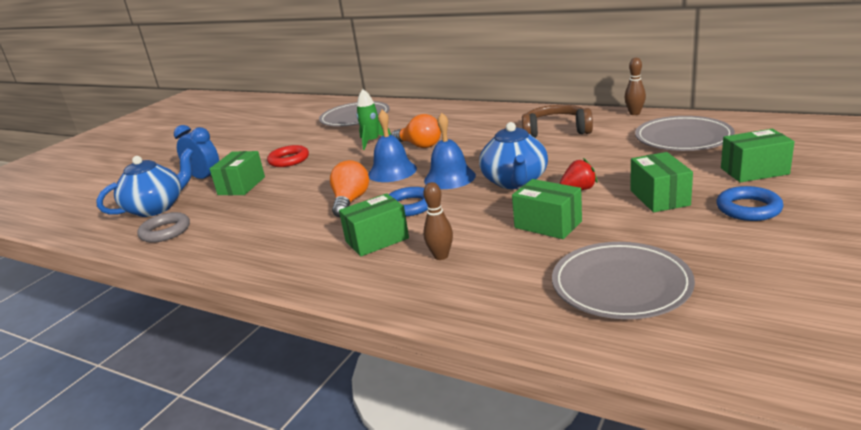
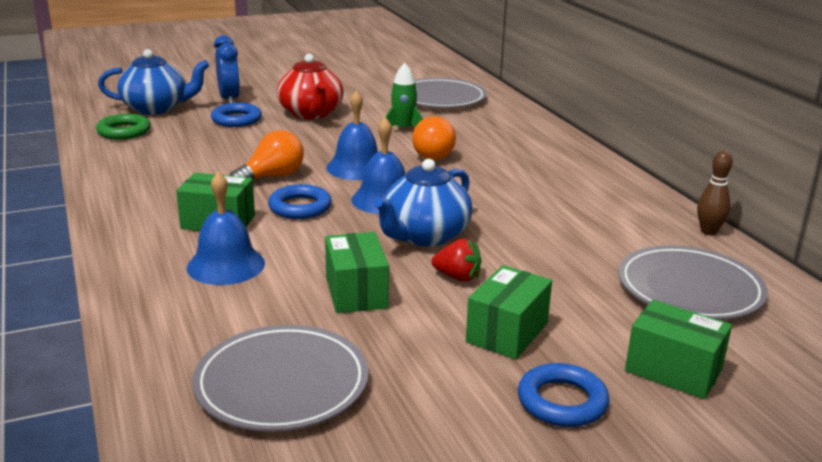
camera: 35 degrees right, 0 degrees up
grey ring [137,212,190,243] -> green ring [96,114,151,140]
green box [210,151,265,195] -> blue ring [211,103,262,127]
red ring [267,145,309,167] -> red teapot [277,54,344,119]
brown bowling pin [423,182,453,260] -> blue bell [187,172,265,285]
brown headphones [522,105,593,138] -> none

